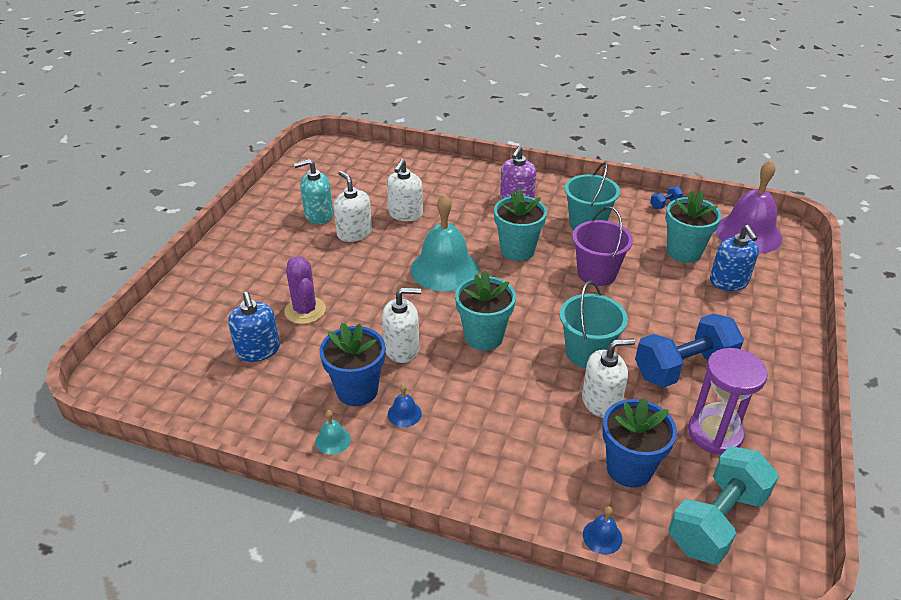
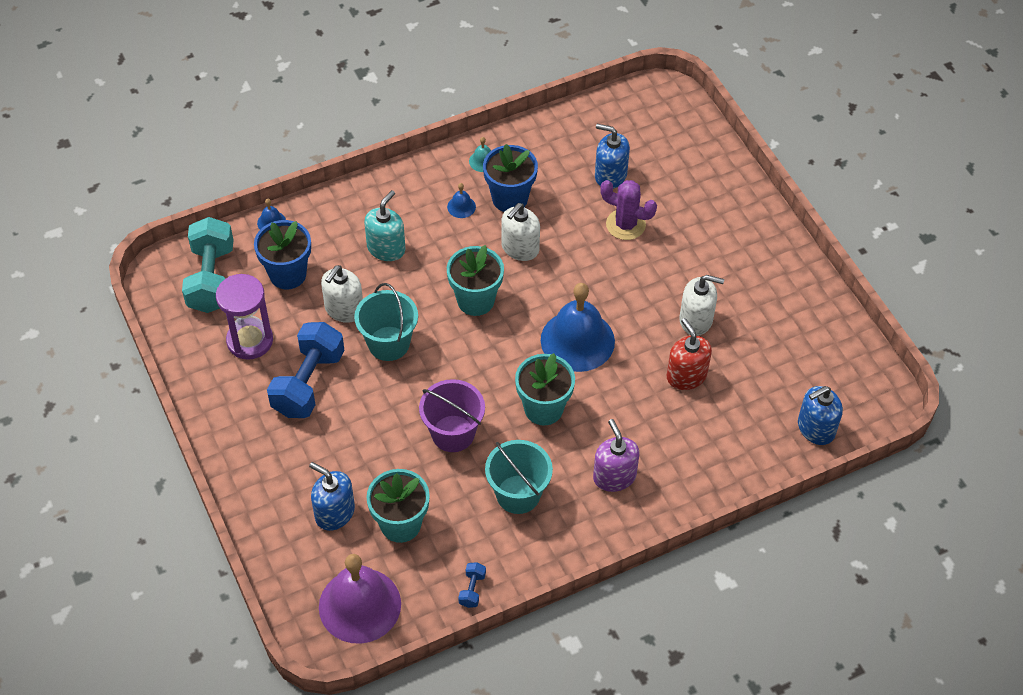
camera: 135 degrees right, 15 degrees up
turquoise soap dispenser [294,159,333,224] -> turquoise soap dispenser moved to [364,190,406,261]
white soap dispenser [386,159,423,221] -> red soap dispenser [667,318,712,390]
turquoise bell [411,194,479,291] -> blue bell [541,283,615,372]
none -> blue soap dispenser [798,386,843,445]

